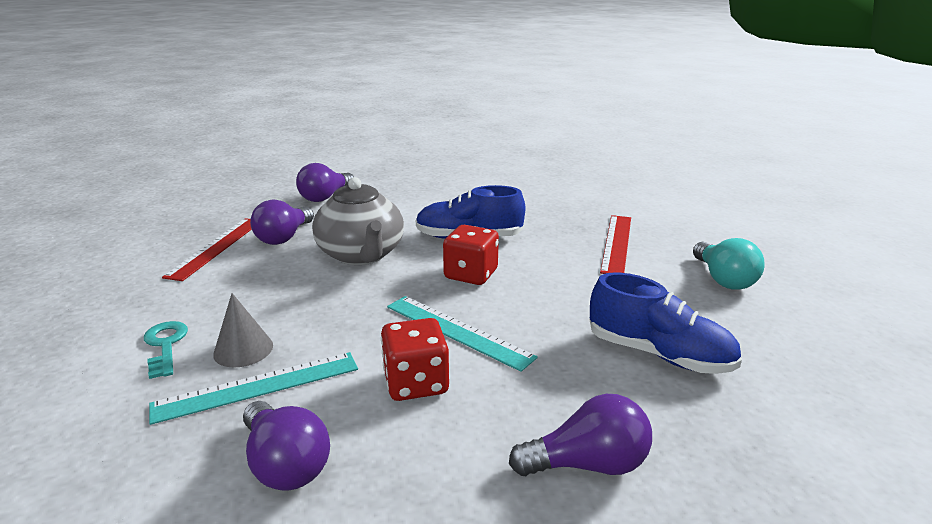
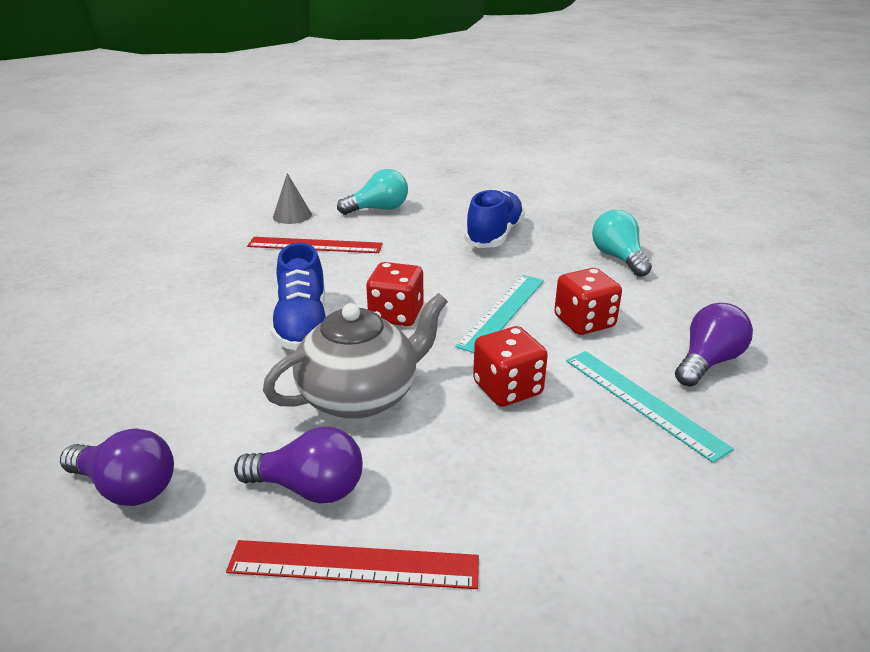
camera: 100 degrees left, 5 degrees up
turquoise key [144,321,188,379] -> none
grey cone [213,293,273,368] -> grey cone moved to [273,173,312,224]
purple light bulb [509,394,652,476] -> turquoise light bulb [592,210,652,277]
none -> red dice [473,326,548,407]

